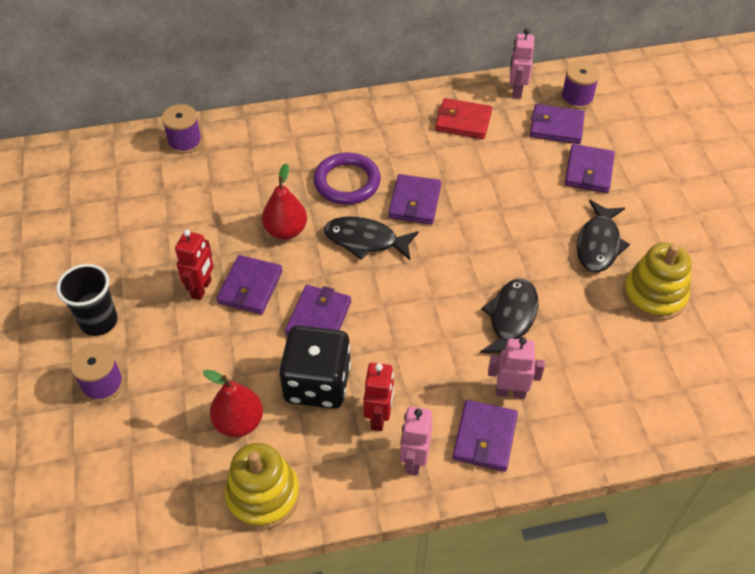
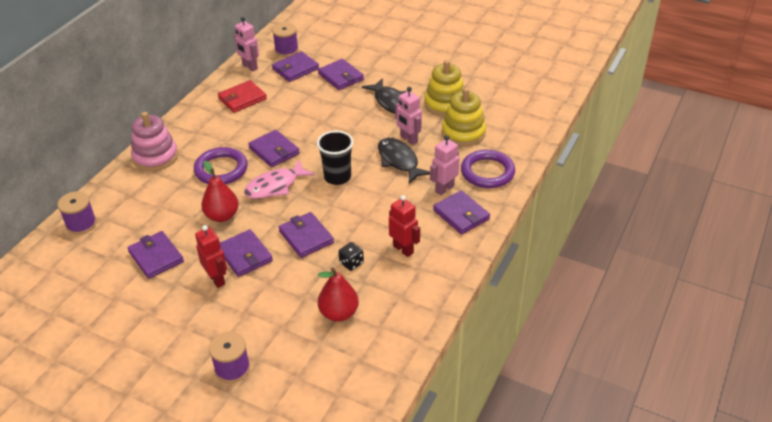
camera: 50 degrees left, 10 degrees down
black cup [56,264,118,336] -> black cup moved to [317,131,353,185]
yellow stacking toy [225,443,300,530] -> yellow stacking toy moved to [442,88,486,146]
black dice [279,326,351,409] -> black dice [339,242,364,271], size x0.41
black fish [324,216,419,260] -> pink fish [244,159,315,199]
pink robot [400,406,433,475] -> pink robot moved to [395,87,422,145]
none -> purple wallet [127,231,184,279]
none -> pink stacking toy [131,112,178,171]
none -> purple ring [461,150,515,188]

